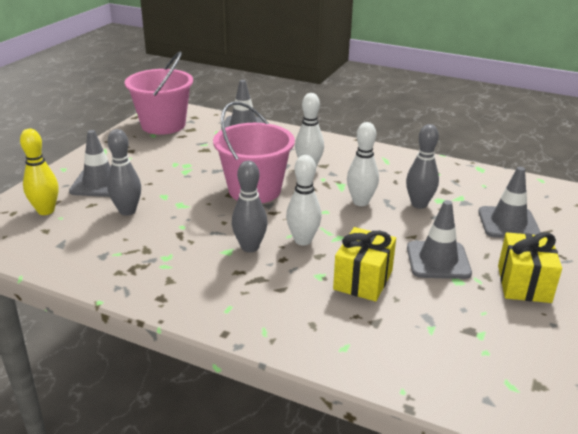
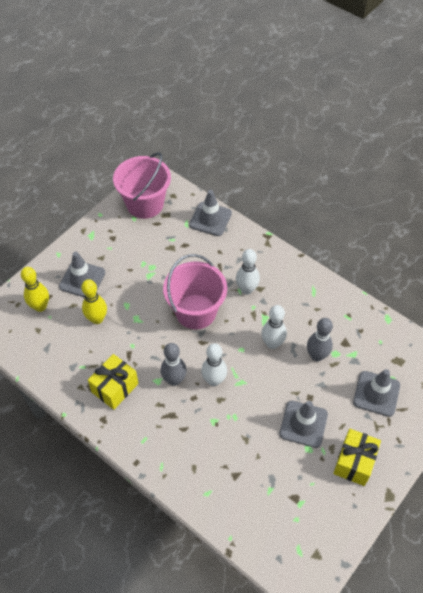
camera: 15 degrees right, 25 degrees up
grey bowling pin [107,129,141,216] -> yellow bowling pin [81,279,107,324]
yellow gift [333,227,396,302] -> yellow gift moved to [88,354,139,410]

